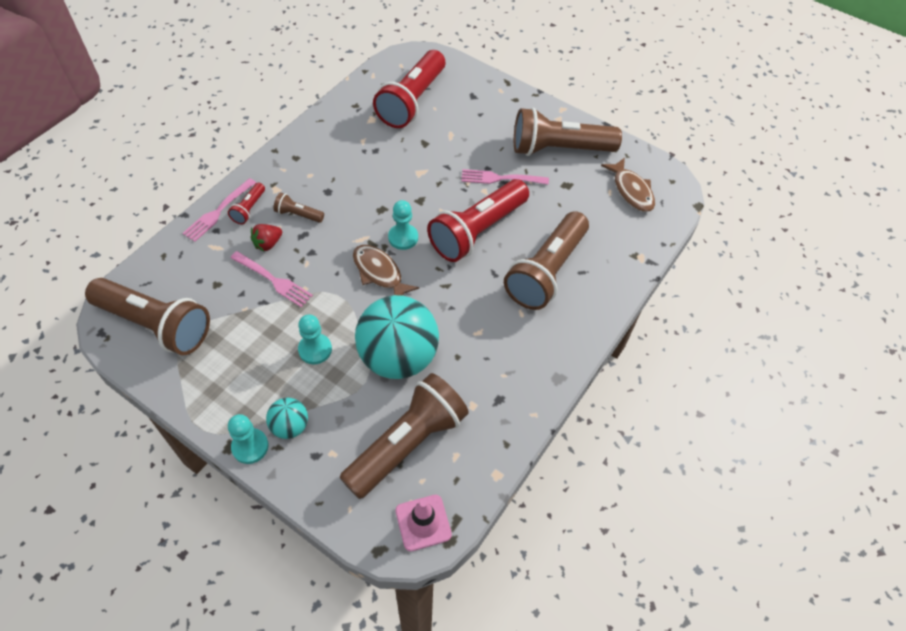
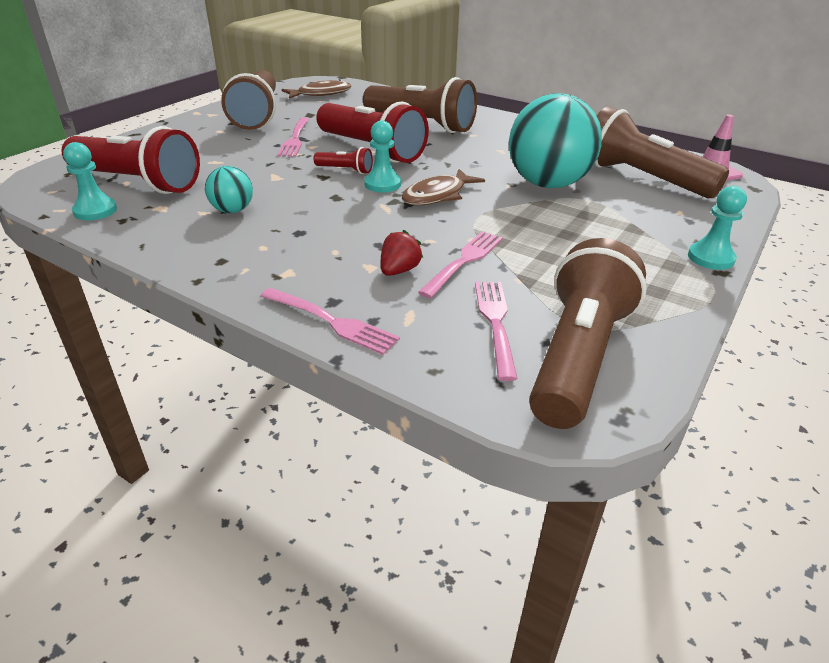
camera: 90 degrees left, 20 degrees down
red flashlight [228,183,265,224] -> red flashlight moved to [313,147,373,174]
red strawberry [250,224,282,252] -> red strawberry turned 105 degrees counterclockwise [381,230,423,276]
turquoise ball [266,398,308,439] -> turquoise ball moved to [205,166,253,213]
brown flashlight [273,193,324,223] -> none
turquoise pawn [298,314,332,364] -> turquoise pawn moved to [63,142,117,221]
none -> pink fork [475,282,518,381]

